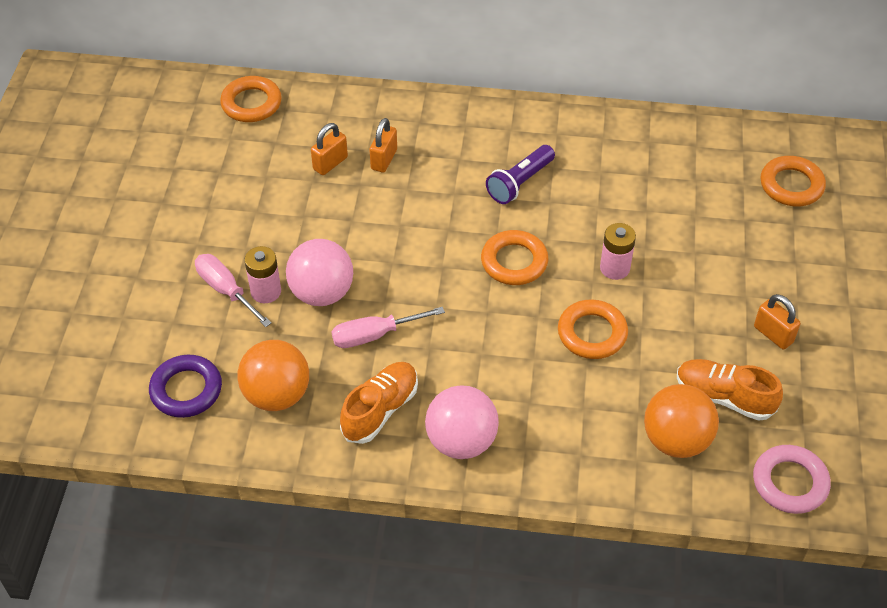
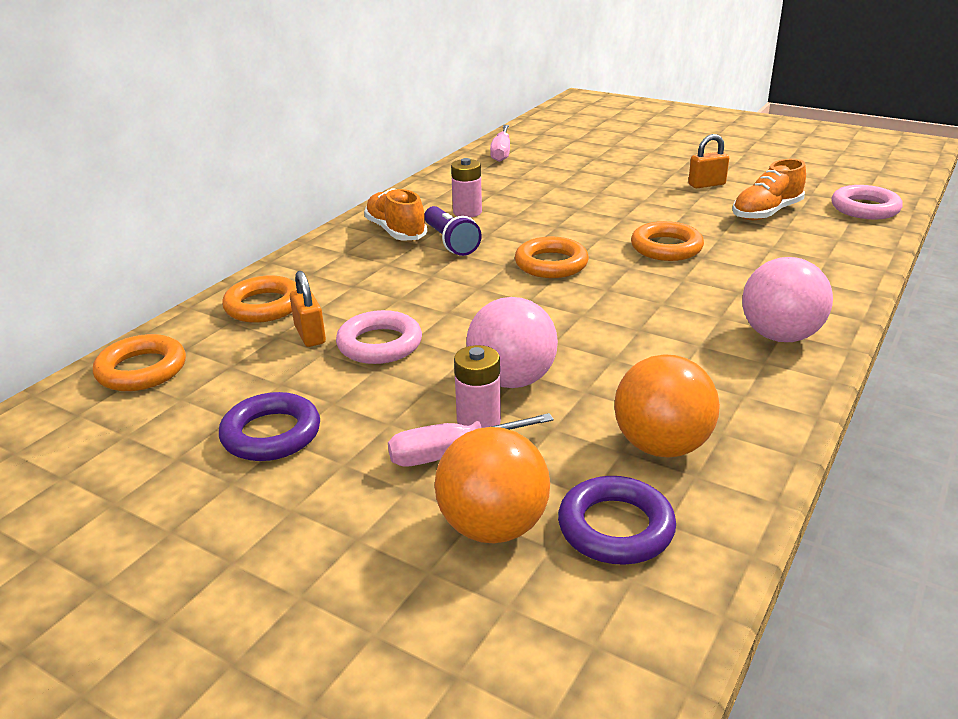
camera: 65 degrees left, 20 degrees down
pink screwdriver [331,307,445,348] -> pink screwdriver moved to [490,125,510,162]
orange shoe [340,362,418,444] -> orange shoe moved to [364,188,427,241]
orange padlock [369,118,397,173] -> none
pink battery [600,223,636,280] -> pink battery moved to [451,158,482,217]
orange ball [644,384,719,458] -> orange ball moved to [435,427,550,543]
orange ring [761,156,826,206] -> orange ring moved to [222,276,297,323]
none -> purple ring [219,392,320,461]
none -> pink ring [336,310,422,364]

